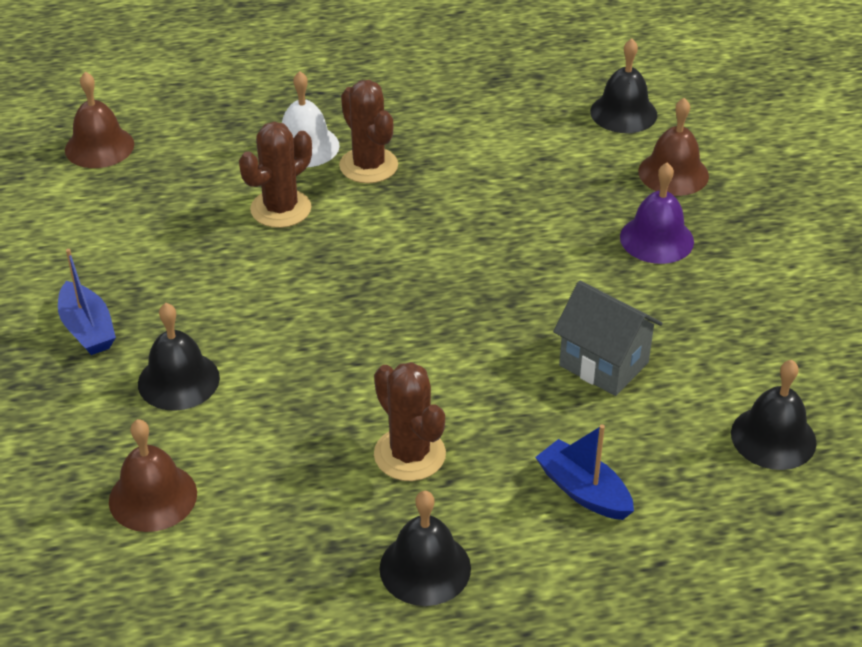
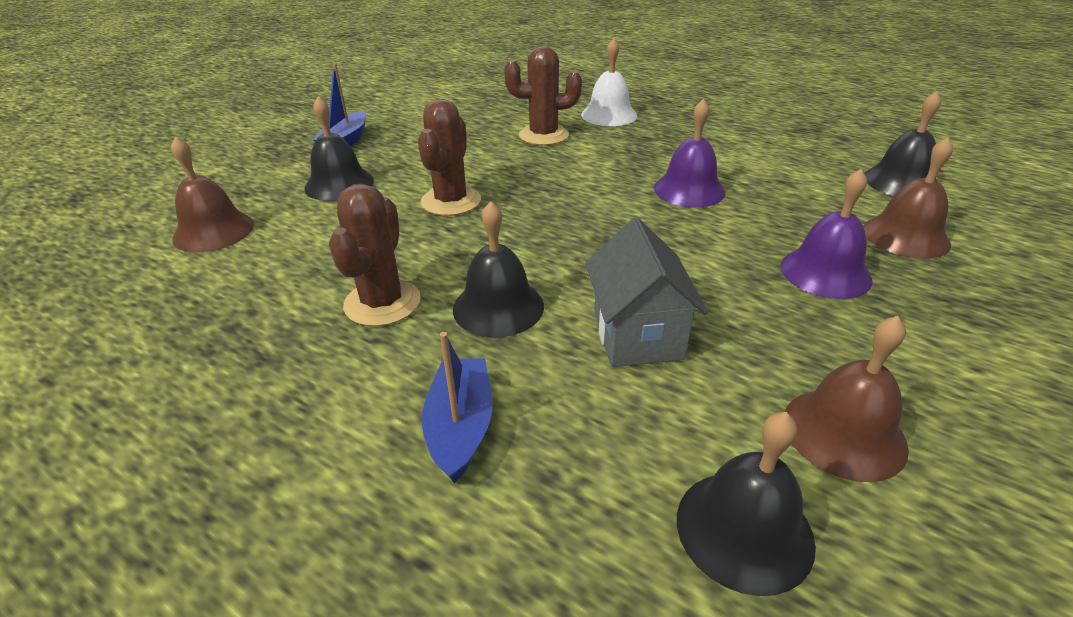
camera: 45 degrees right, 5 degrees down
brown bell [65,72,134,168] -> brown bell moved to [785,316,909,482]
brown cactus [339,80,398,183] -> brown cactus moved to [418,99,481,216]
black bell [379,491,471,606] -> black bell moved to [453,201,544,337]
none -> purple bell [654,99,725,207]

